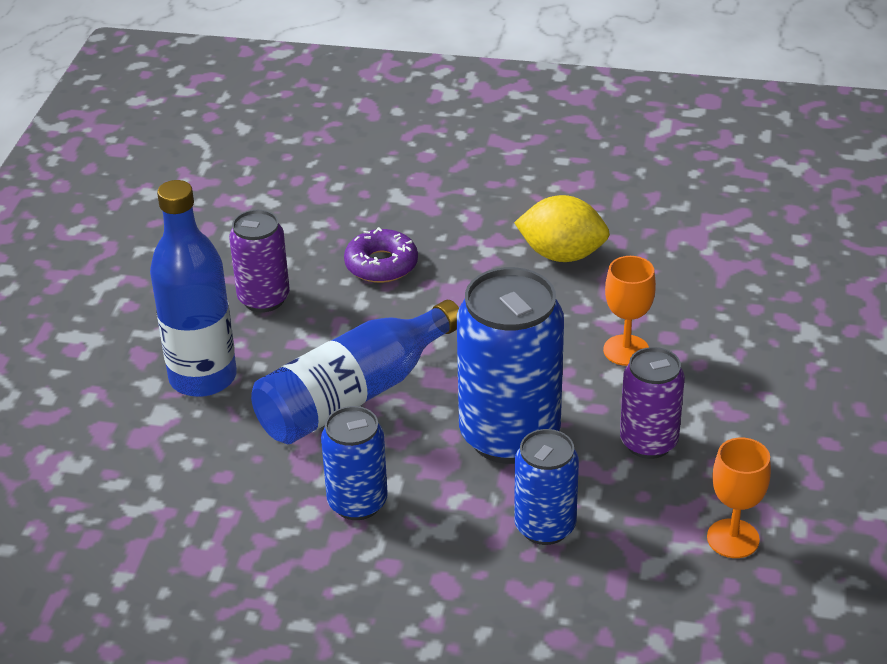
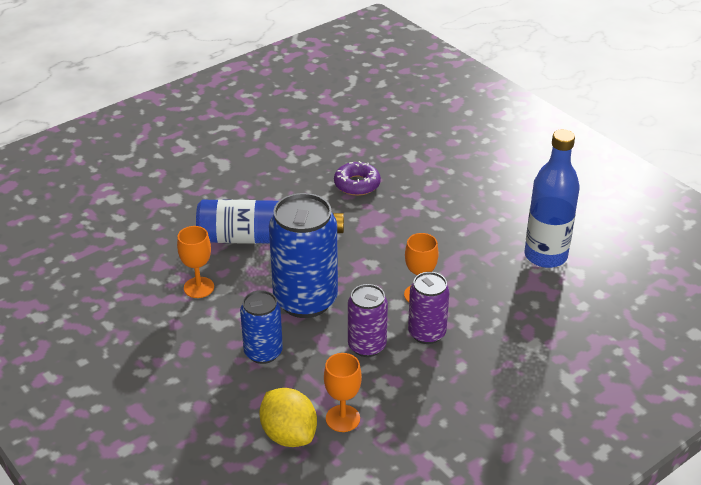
camera: 40 degrees right, 0 degrees up
blue bottle [150,180,237,397] -> blue bottle moved to [524,129,580,268]
purple can [229,210,290,312] -> purple can moved to [408,272,450,344]
blue can [321,406,388,520] -> orange goblet [177,226,214,298]
yellow lemon [514,195,610,262] -> yellow lemon moved to [259,388,317,447]

